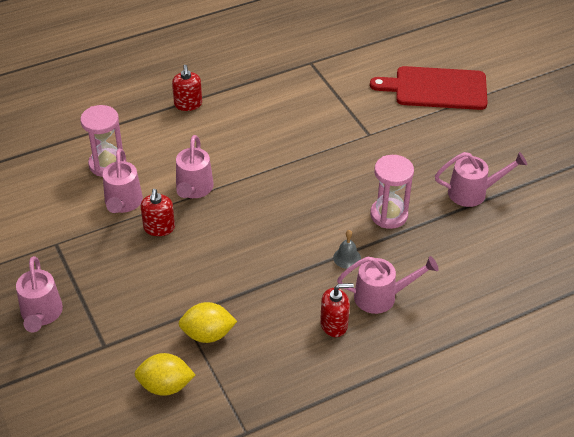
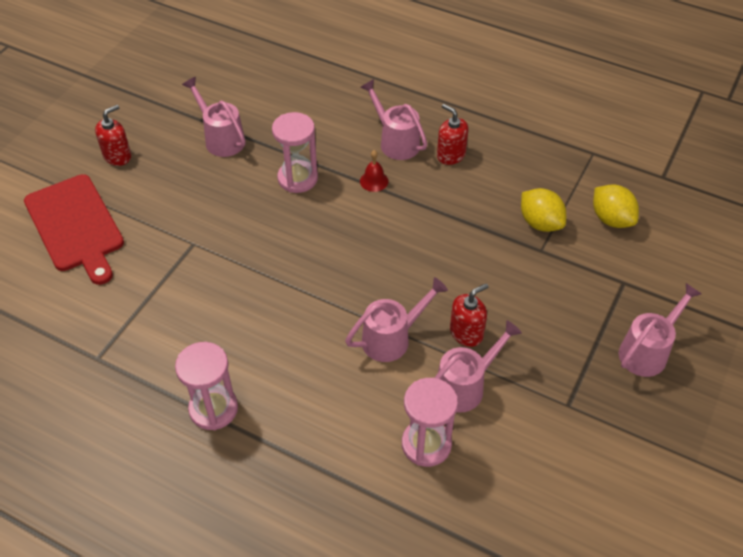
camera: 125 degrees left, 5 degrees up
red soap dispenser [172,65,202,111] -> red soap dispenser moved to [95,105,131,166]
grey bell [333,230,361,269] -> red bell [360,150,388,192]
none -> pink hourglass [175,342,238,430]

